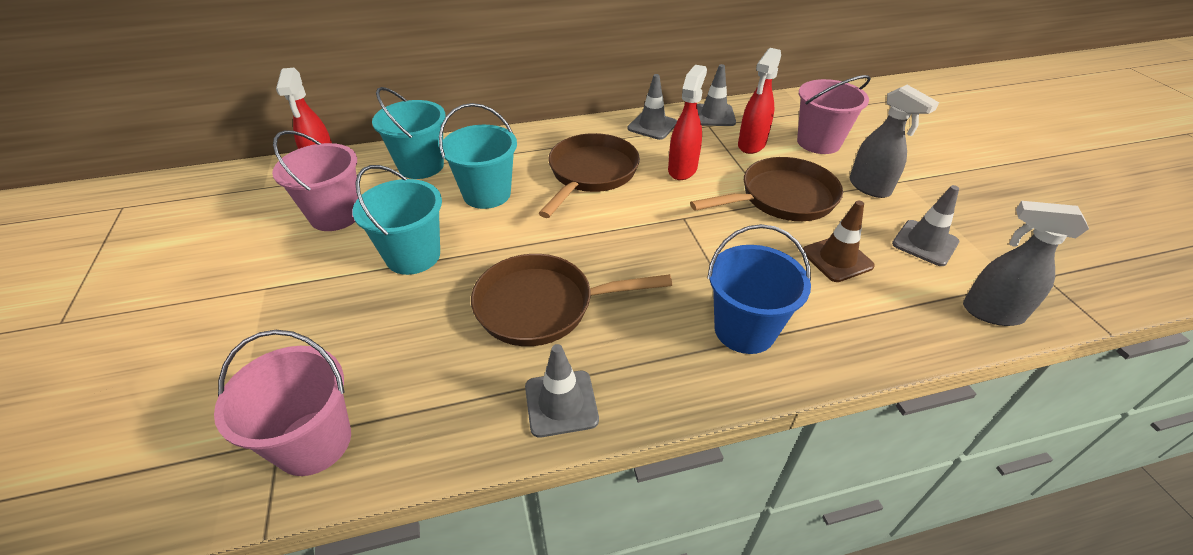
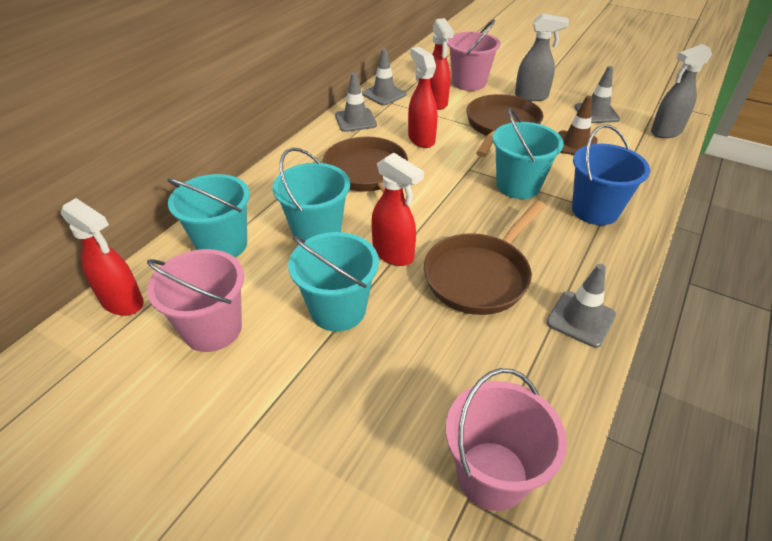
camera: 45 degrees left, 0 degrees up
none -> red spray bottle [371,153,424,266]
none -> turquoise bucket [493,107,564,199]

